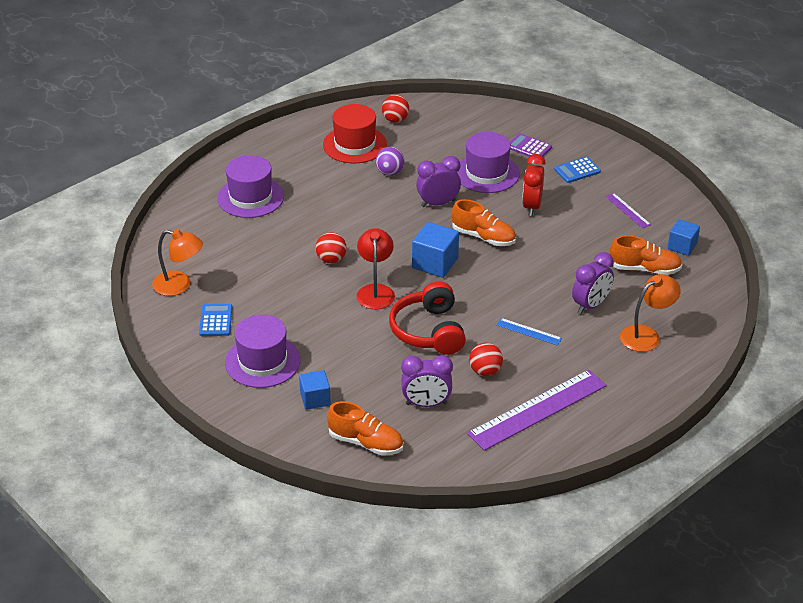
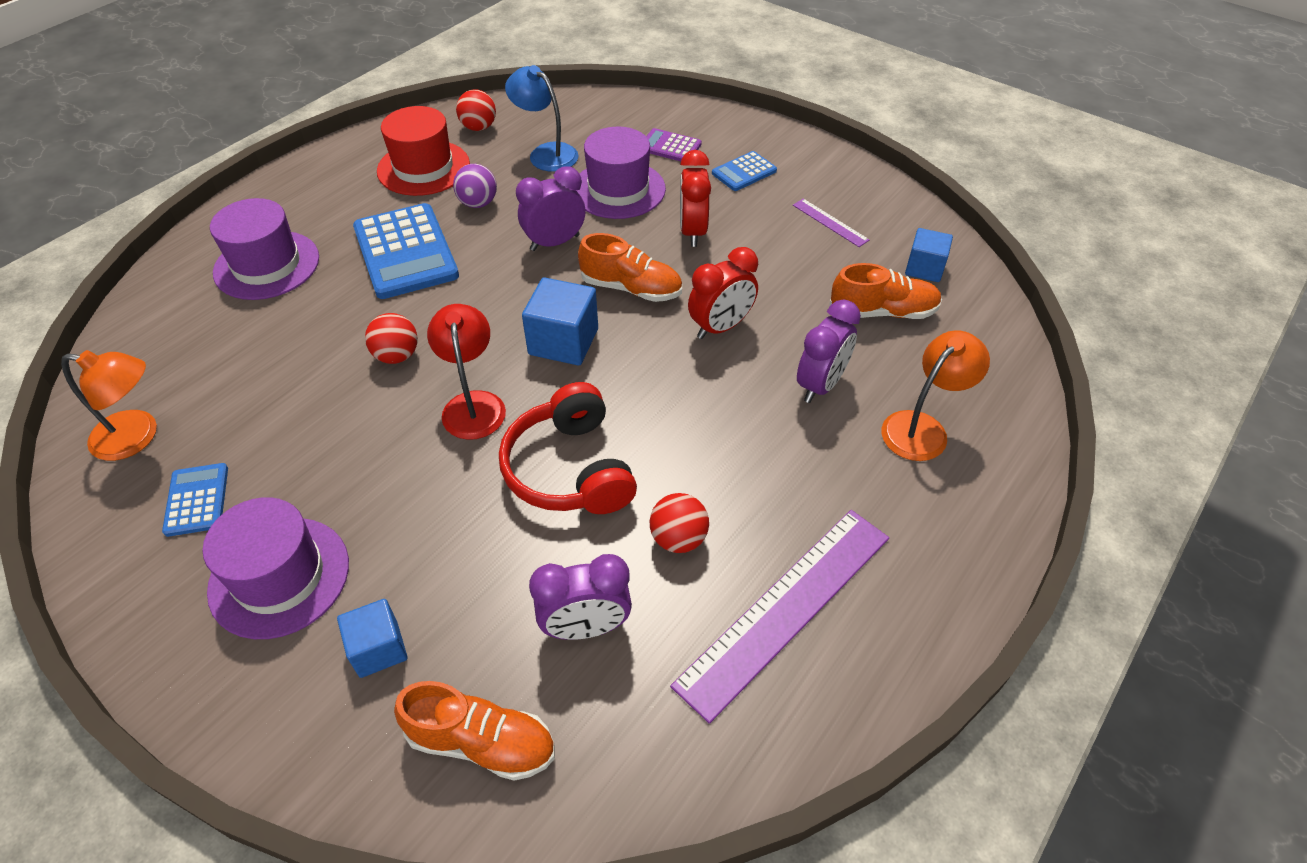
camera: 10 degrees left, 10 degrees up
blue ruler [497,318,562,346] -> none
none -> blue calculator [353,203,459,299]
none -> blue lamp [505,65,579,172]
none -> red clock [688,247,758,339]

